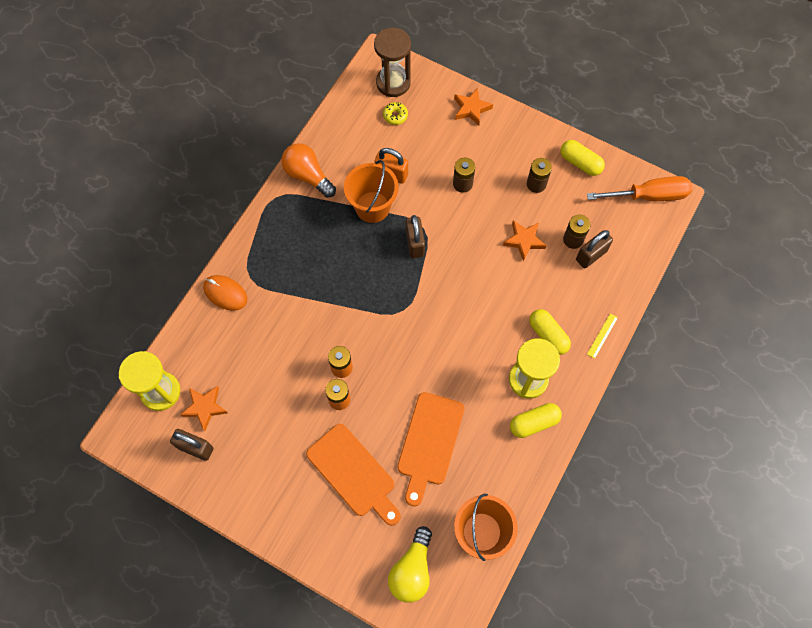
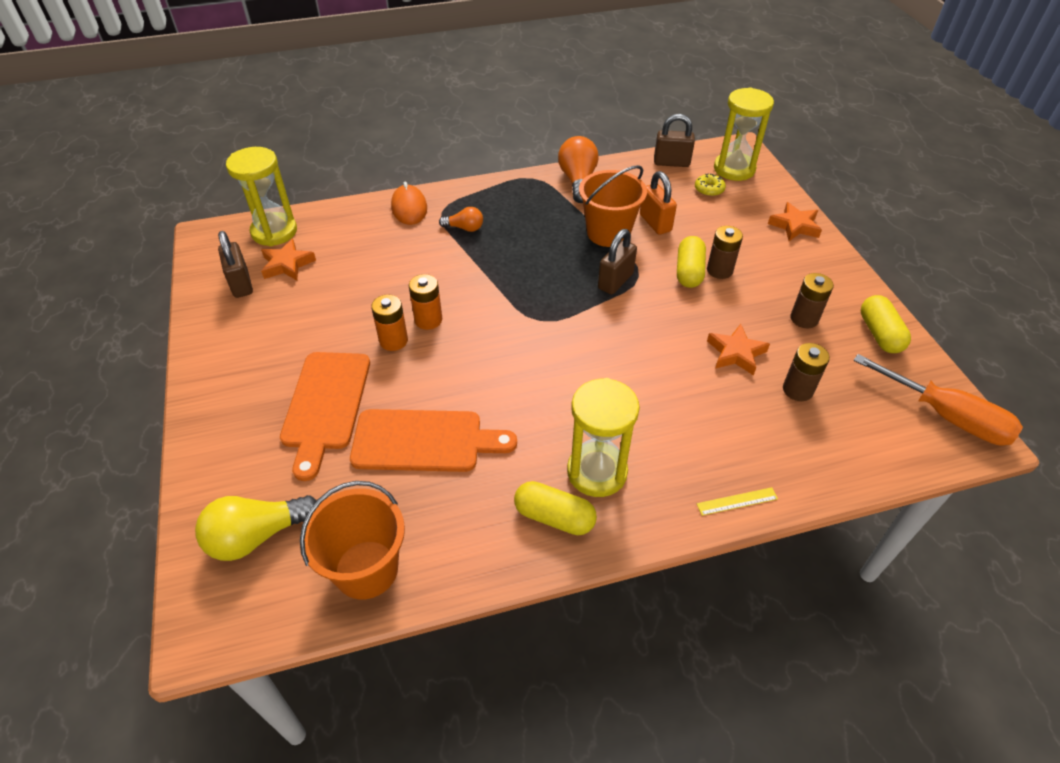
camera: 45 degrees right, 20 degrees down
brown hourglass [374,28,411,97] -> yellow hourglass [714,87,774,181]
orange cutting board [397,392,465,506] -> orange cutting board turned 150 degrees counterclockwise [350,409,517,472]
yellow capsule [529,309,571,355] -> yellow capsule moved to [677,236,706,288]
brown padlock [576,230,613,268] -> brown padlock moved to [654,114,695,167]
none -> orange light bulb [439,207,483,232]

